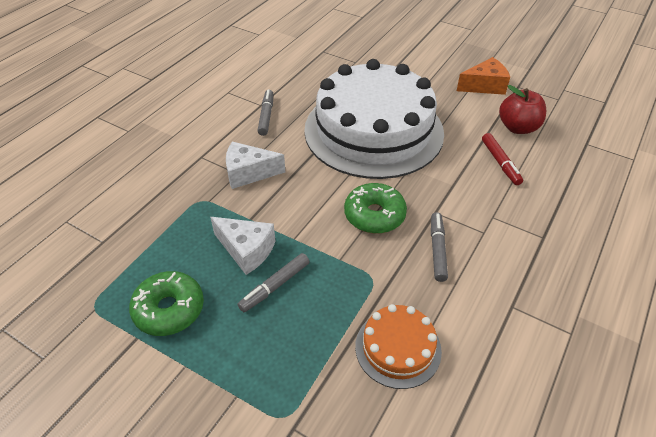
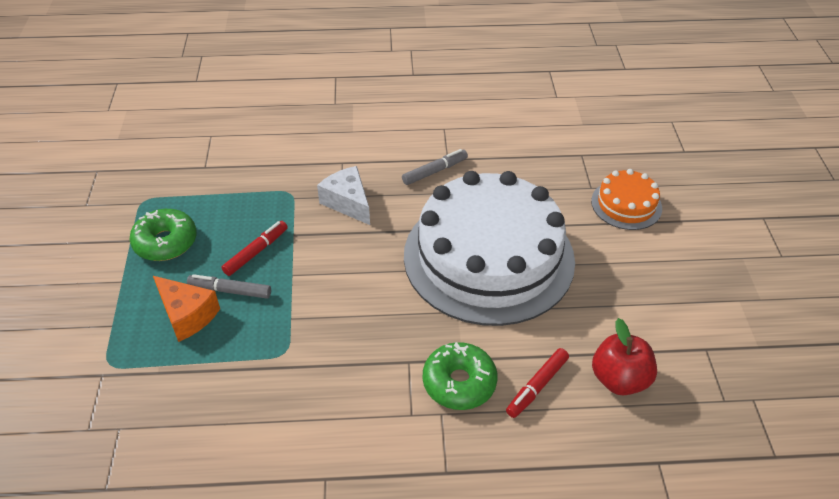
camera: 55 degrees right, 0 degrees up
white cheese [210,217,276,275] -> red marker [221,221,288,276]
green donut [344,183,407,234] -> green donut moved to [423,342,498,410]
orange cake [355,304,442,389] -> orange cake moved to [591,169,662,230]
grey marker [431,212,448,282] -> none
orange cheese [457,57,510,95] -> orange cheese moved to [153,276,220,342]

